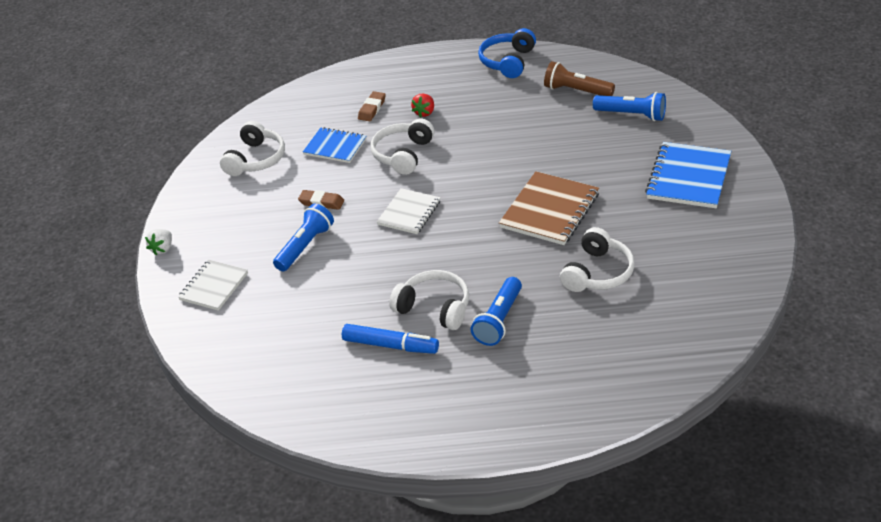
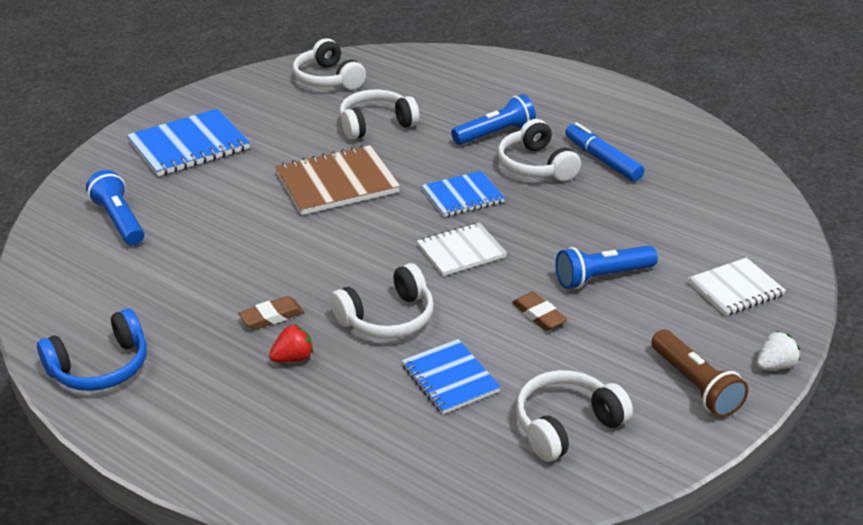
camera: 145 degrees left, 5 degrees down
brown eraser [358,91,386,121] -> brown eraser moved to [238,296,304,330]
brown flashlight [544,61,615,96] -> brown flashlight moved to [651,330,749,417]
none -> white headphones [293,38,366,90]
none -> blue notebook [421,171,505,217]

